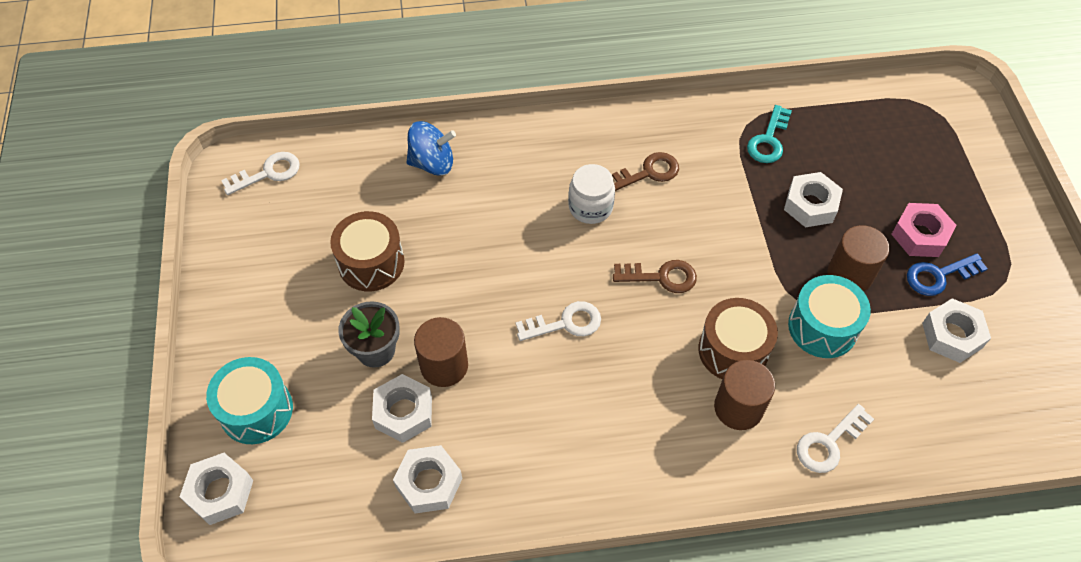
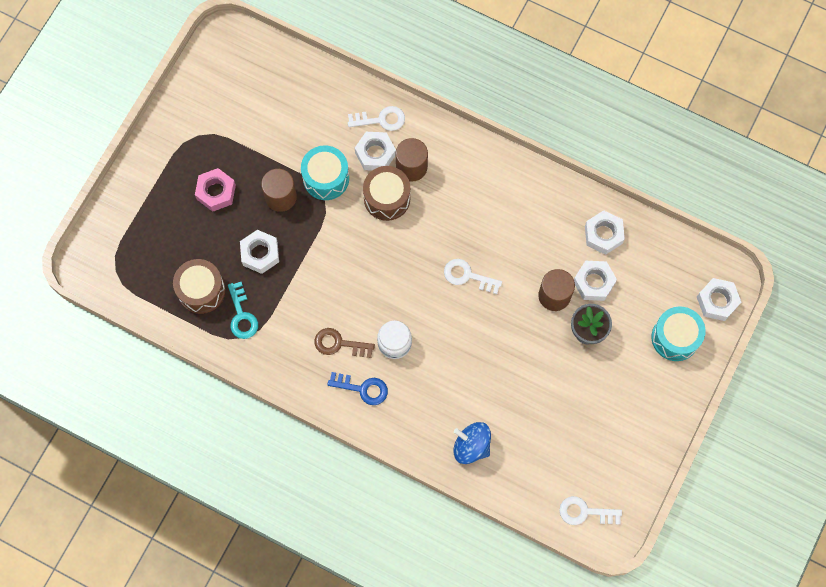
camera: 145 degrees left, 15 degrees up
brown drum [330,211,405,291] -> brown drum moved to [173,259,225,314]
brown key [613,260,697,293] -> none
turquoise key [747,105,792,163] -> turquoise key turned 105 degrees clockwise [228,282,258,339]
blue key [907,253,988,296] -> blue key moved to [327,372,388,405]
white nut [922,298,991,363] -> white nut moved to [355,132,396,171]

